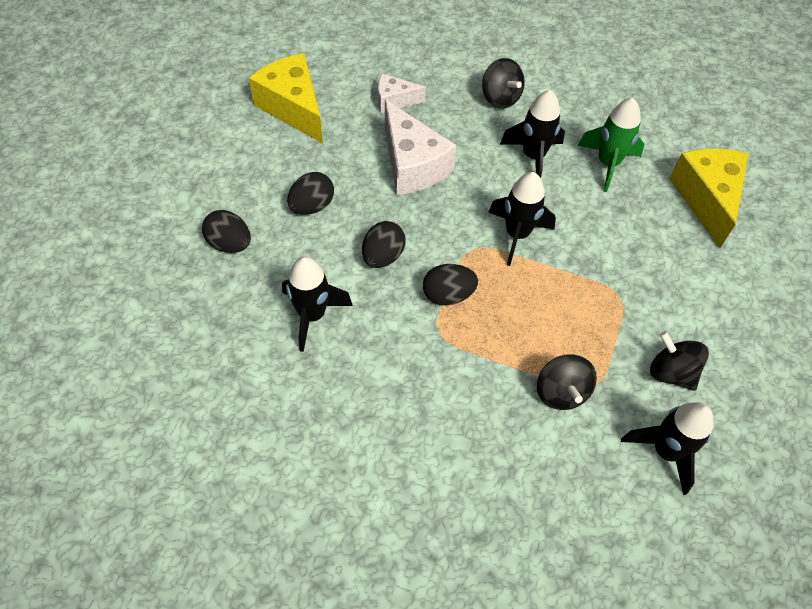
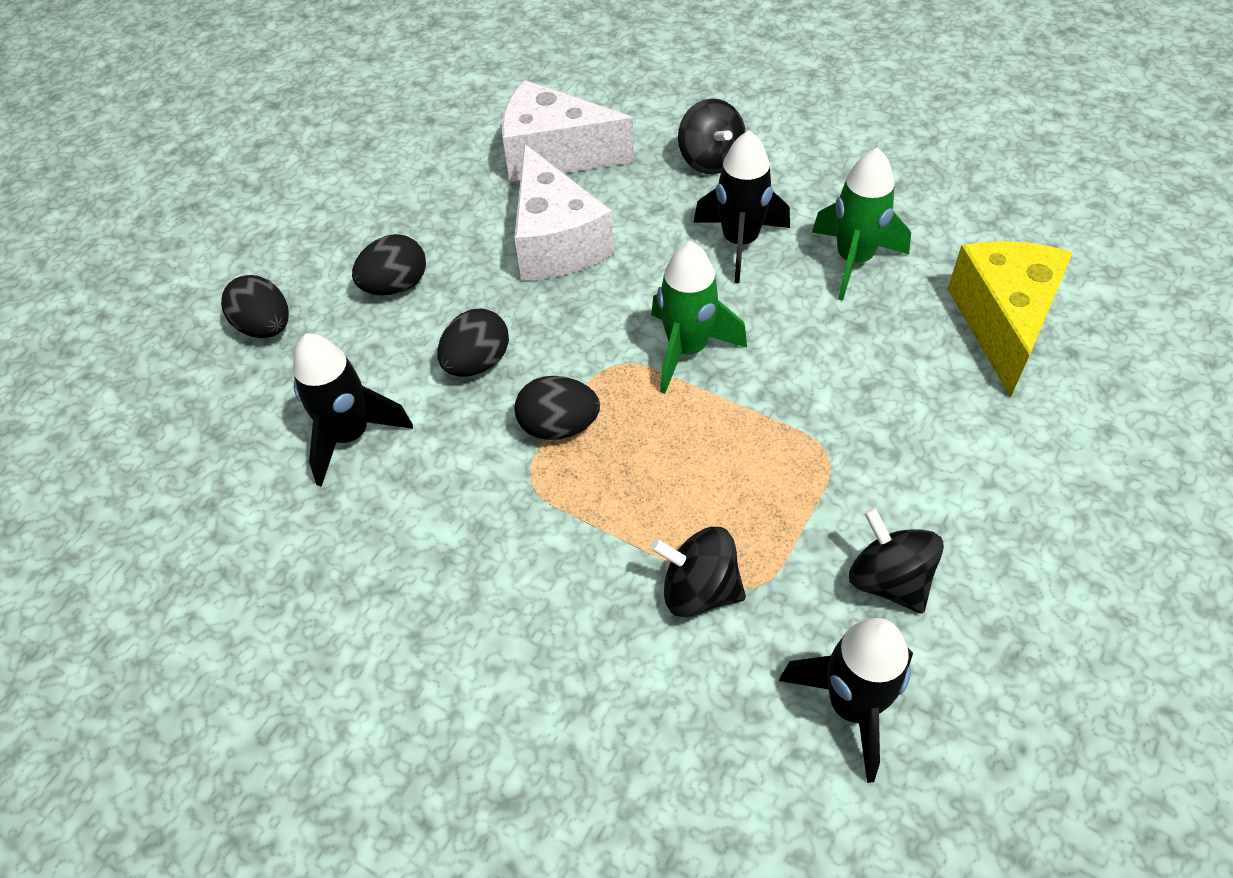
camera: 15 degrees right, 5 degrees down
yellow cheese [249,53,323,143] -> none
white cheese [378,74,426,113] -> white cheese [502,80,634,182], size x1.83
black rocket [488,172,556,266] -> green rocket [651,241,747,394]
black spinning top [537,354,597,410] -> black spinning top turned 105 degrees clockwise [651,527,746,618]

